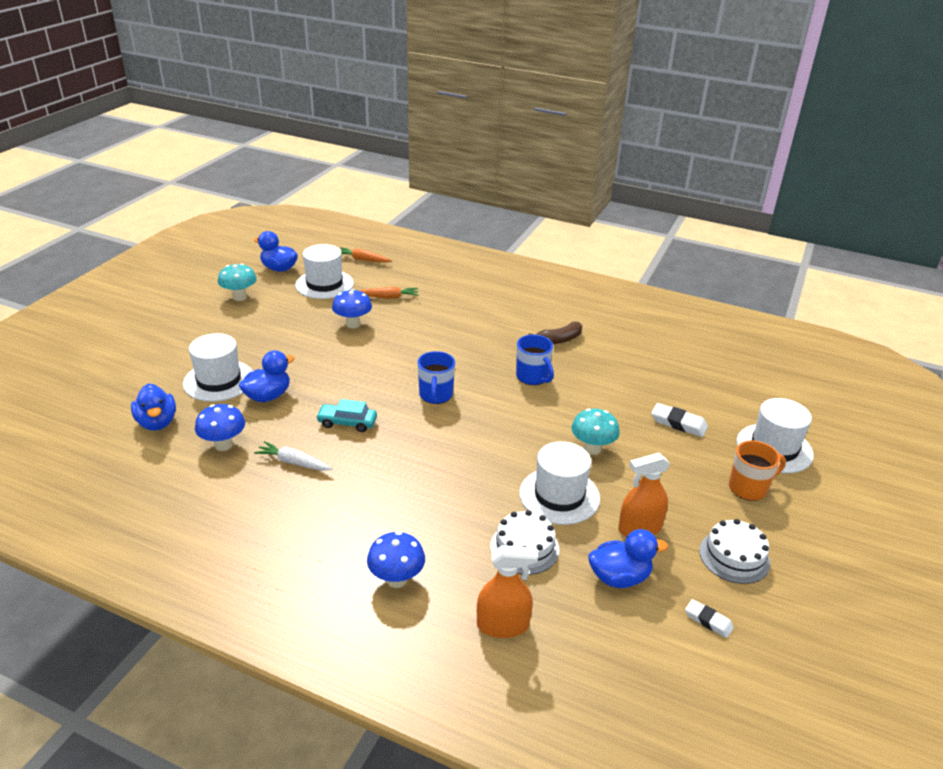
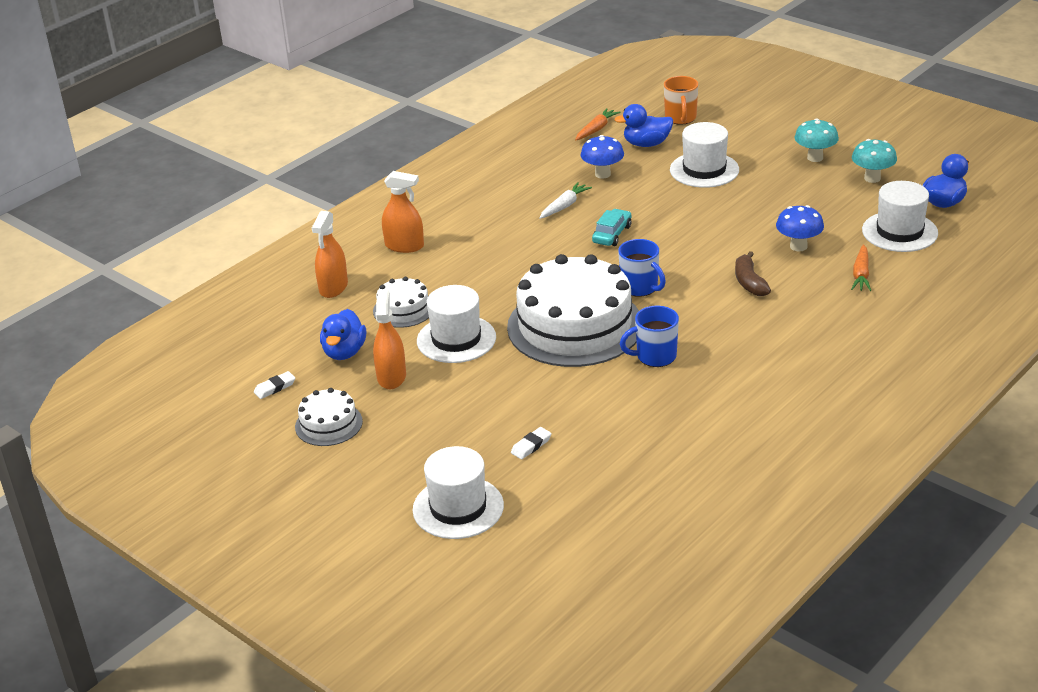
camera: 110 degrees right, 0 degrees up
blue duck [239,350,295,402] -> none
orange carrot [340,247,392,263] -> orange carrot moved to [575,108,620,140]
blue mushroom [367,531,425,588] -> orange spray bottle [382,171,424,253]
blue mug [418,351,455,404] -> blue mug turned 150 degrees counterclockwise [618,239,666,297]
brown banana [528,322,582,344] -> brown banana moved to [735,251,771,296]
turquoise mushroom [571,409,620,455] -> turquoise mushroom moved to [795,118,839,162]
white eraser [651,403,708,437] -> white eraser [511,427,552,459], size x0.66
orange mug [729,440,786,501] -> orange mug moved to [664,76,698,125]
none -> white cake [507,254,639,367]

